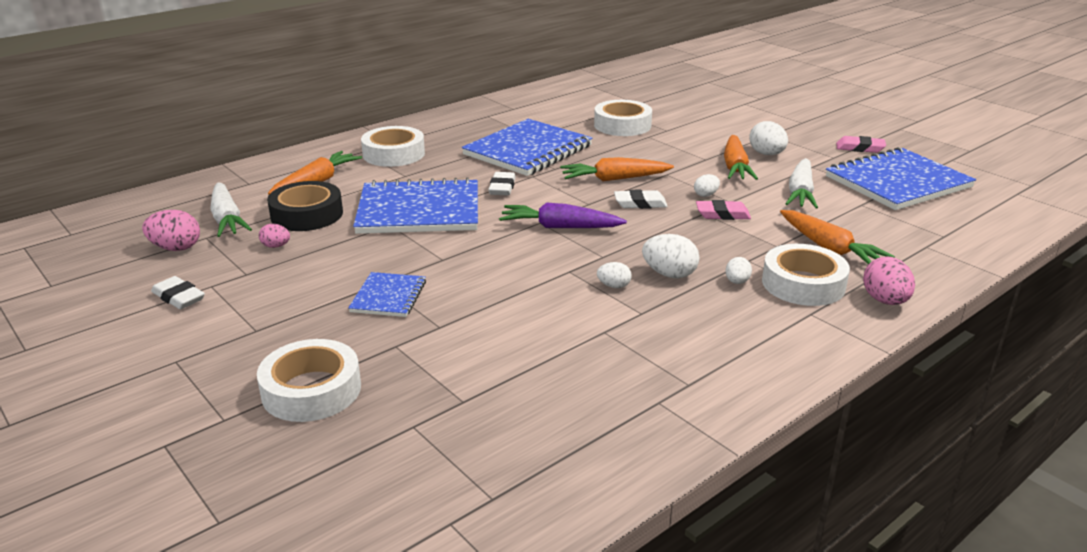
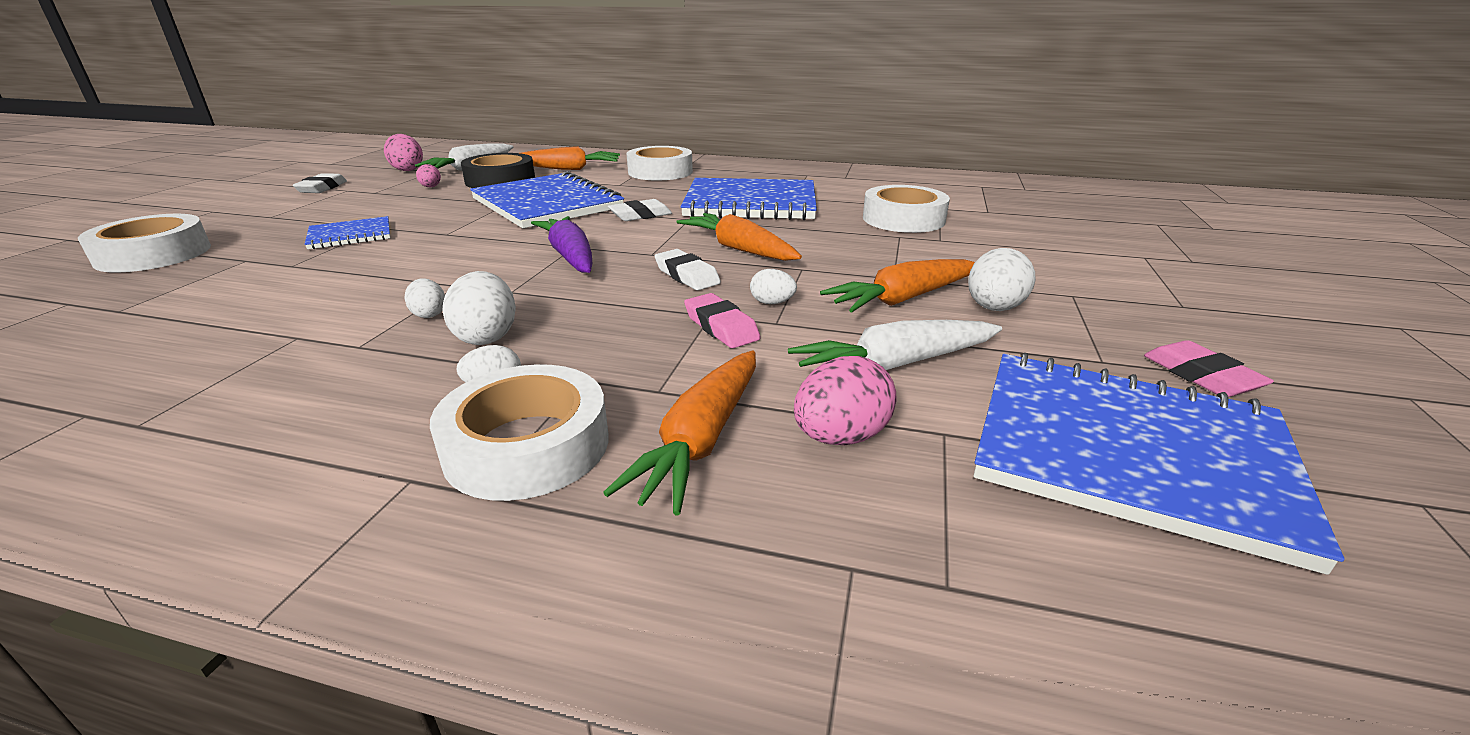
camera: 55 degrees right, 0 degrees up
pink egg [863,256,915,305] -> pink egg moved to [794,356,897,445]

